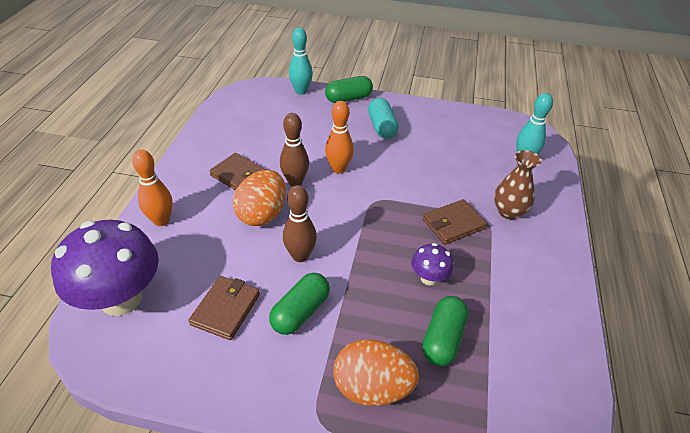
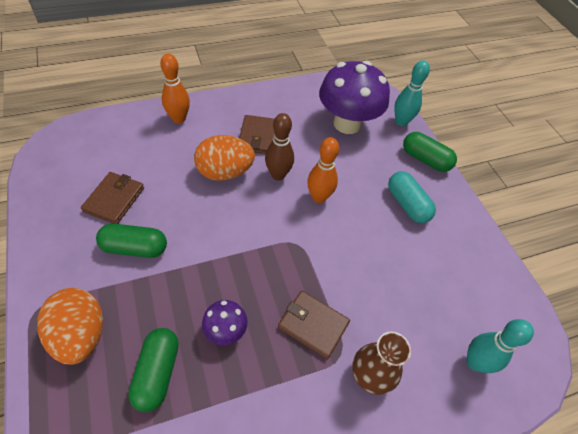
camera: 55 degrees right, 10 degrees up
purple mushroom [51,220,159,316] -> purple mushroom moved to [319,61,390,134]
brown wallet [189,276,260,340] -> brown wallet turned 60 degrees counterclockwise [81,172,144,224]
brown bowling pin [283,185,317,262] -> none
turquoise capsule [368,98,399,139] -> turquoise capsule turned 75 degrees counterclockwise [388,171,436,223]
green capsule [422,296,468,366] -> green capsule turned 75 degrees counterclockwise [128,328,179,412]

